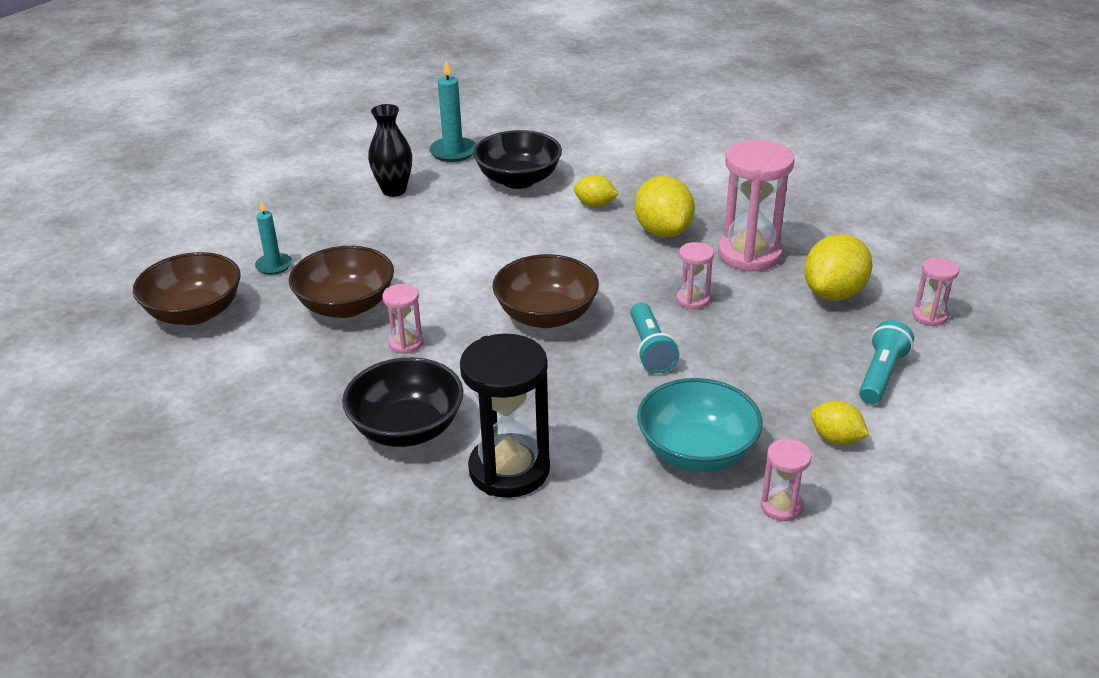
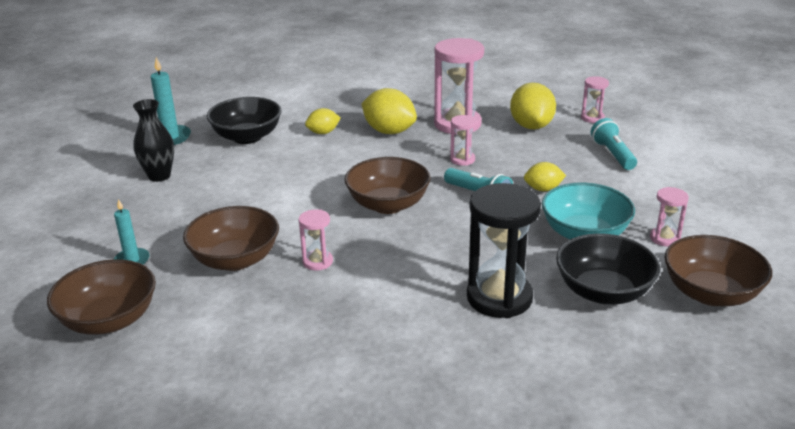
camera: 40 degrees left, 5 degrees down
black bowl [342,357,464,447] -> black bowl moved to [556,233,660,305]
yellow lemon [811,401,869,445] -> yellow lemon moved to [524,162,566,191]
none -> brown bowl [665,235,772,306]

